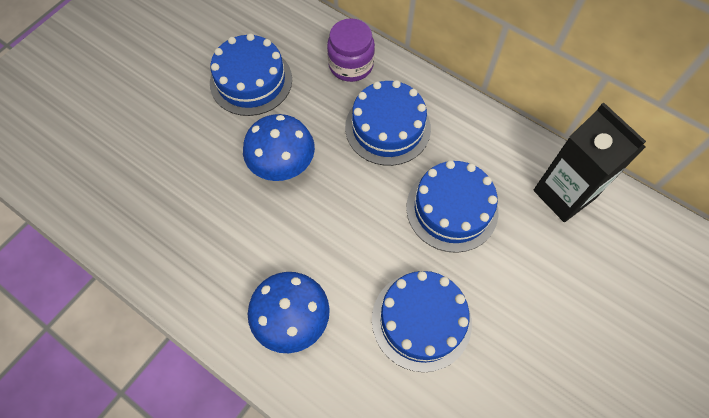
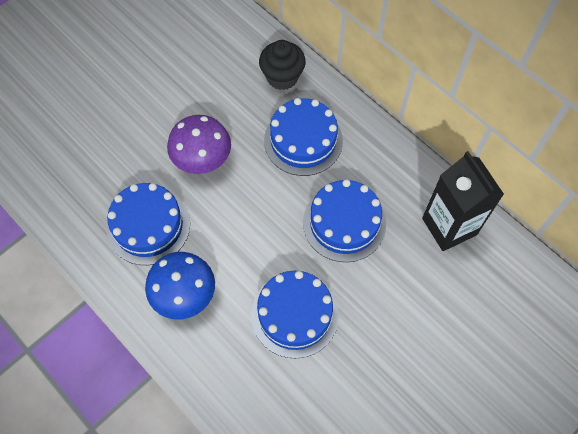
camera: 10 degrees right, 0 degrees up
blue cake [210,33,292,116] -> blue cake moved to [107,183,190,265]
blue mushroom [243,114,315,181] -> purple mushroom [167,115,231,174]
purple jar [327,18,375,82] -> black cupcake [259,40,306,90]

